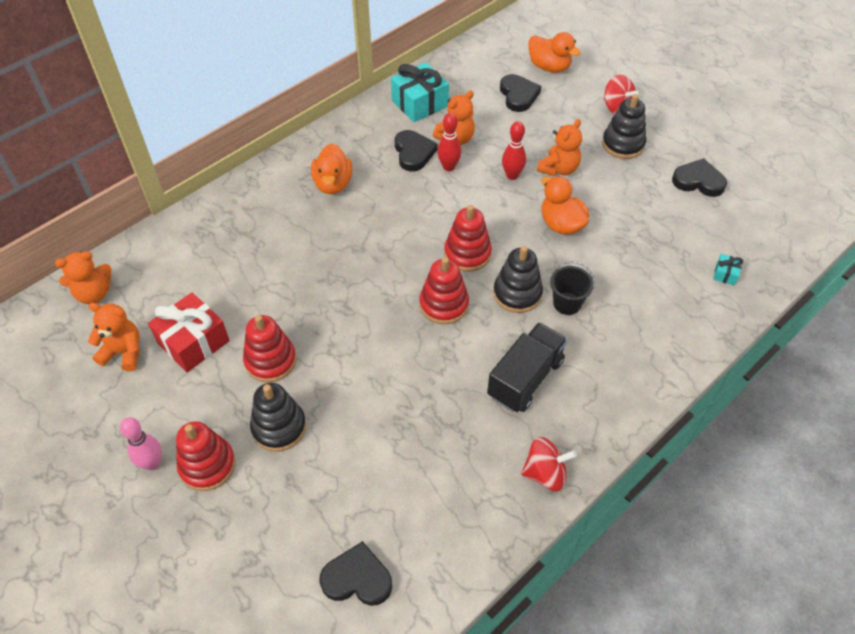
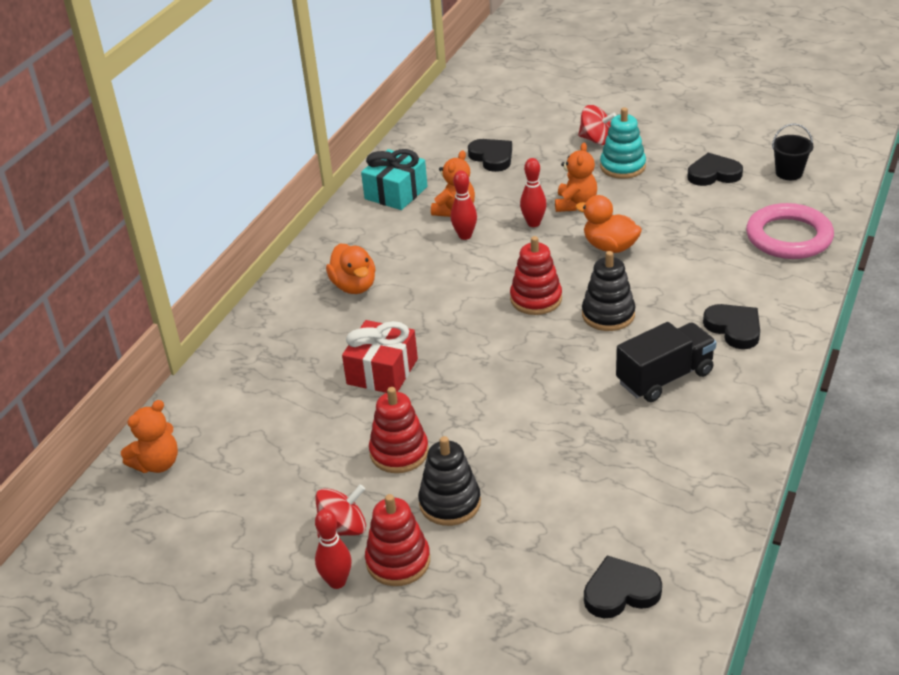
camera: 20 degrees left, 15 degrees down
orange teddy bear [88,303,140,372] -> none
pink bowling pin [120,417,162,470] -> red bowling pin [315,509,352,589]
red gift [148,292,230,372] -> red gift moved to [342,320,418,393]
black heart [395,130,438,171] -> black heart moved to [703,304,760,349]
red stacking toy [419,257,469,324] -> none
black truck [487,322,568,412] -> black truck turned 45 degrees clockwise [616,322,717,402]
red spinning top [521,437,577,491] -> red spinning top moved to [315,484,366,538]
orange duck [528,32,581,72] -> none
black bucket [550,261,595,315] -> black bucket moved to [772,124,813,180]
black stacking toy [602,94,646,159] -> turquoise stacking toy [600,107,646,179]
turquoise gift [713,254,743,285] -> pink ring [746,203,834,259]

